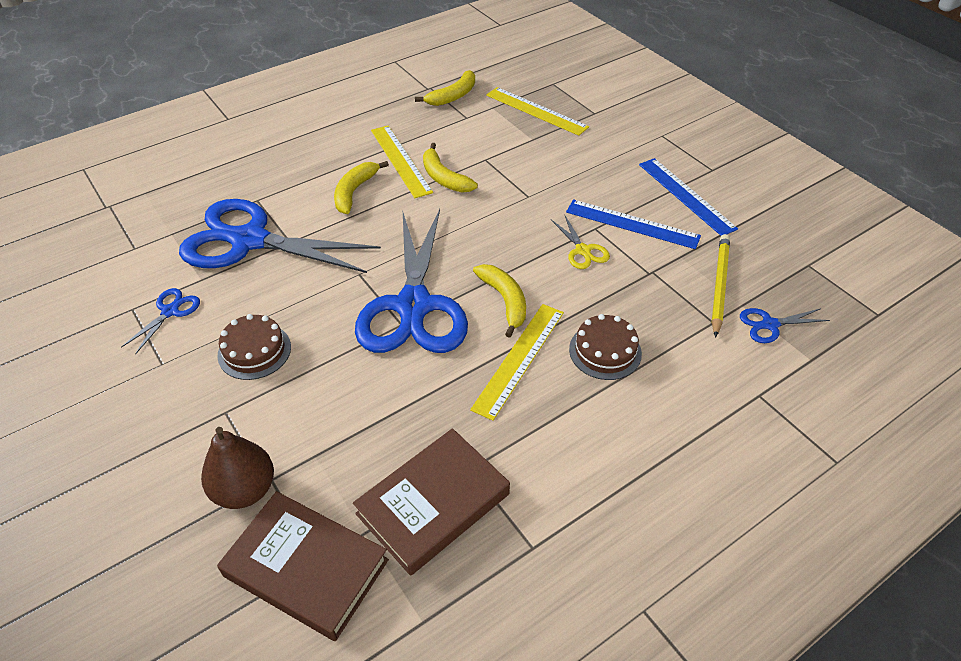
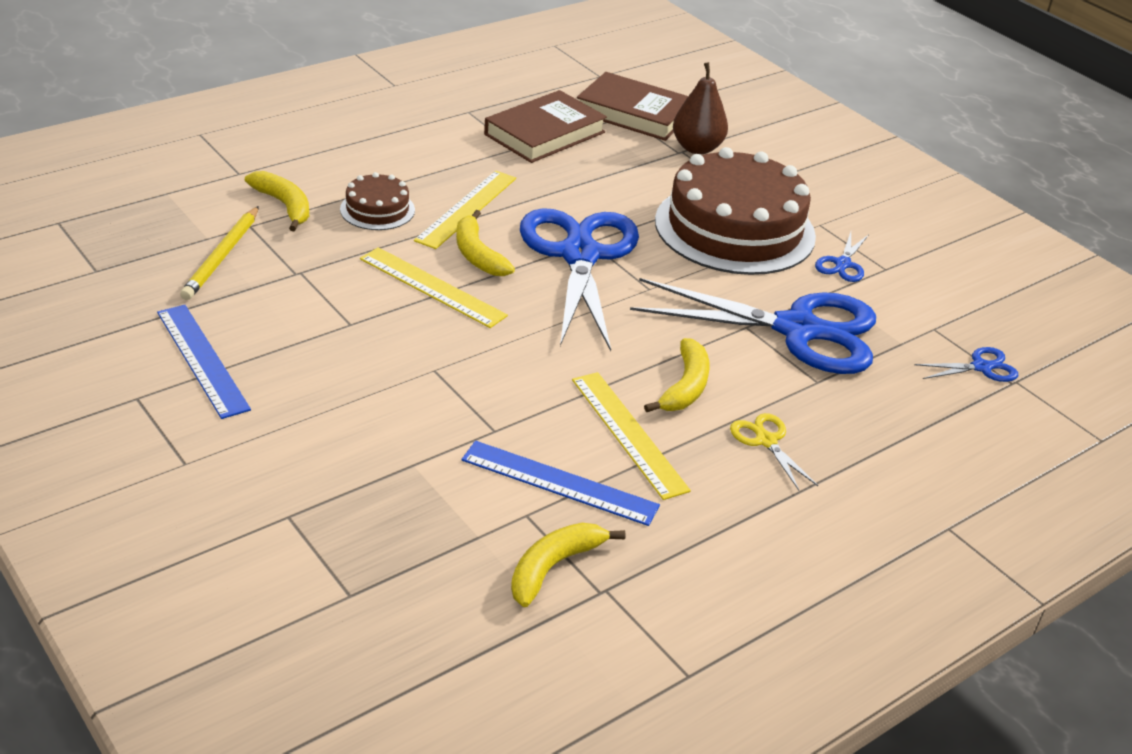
camera: 175 degrees right, 10 degrees down
brown cake [217,314,291,380] -> brown cake [655,147,816,275], size x2.21
yellow banana [423,143,478,192] -> yellow banana moved to [245,171,309,231]
yellow ruler [486,87,589,136] -> yellow ruler moved to [360,247,508,328]
yellow scissors [551,214,610,269] -> yellow scissors moved to [730,413,818,490]
blue ruler [566,199,701,249] -> blue ruler moved to [461,441,660,526]
blue scissors [740,308,830,343] -> blue scissors moved to [914,347,1018,382]

